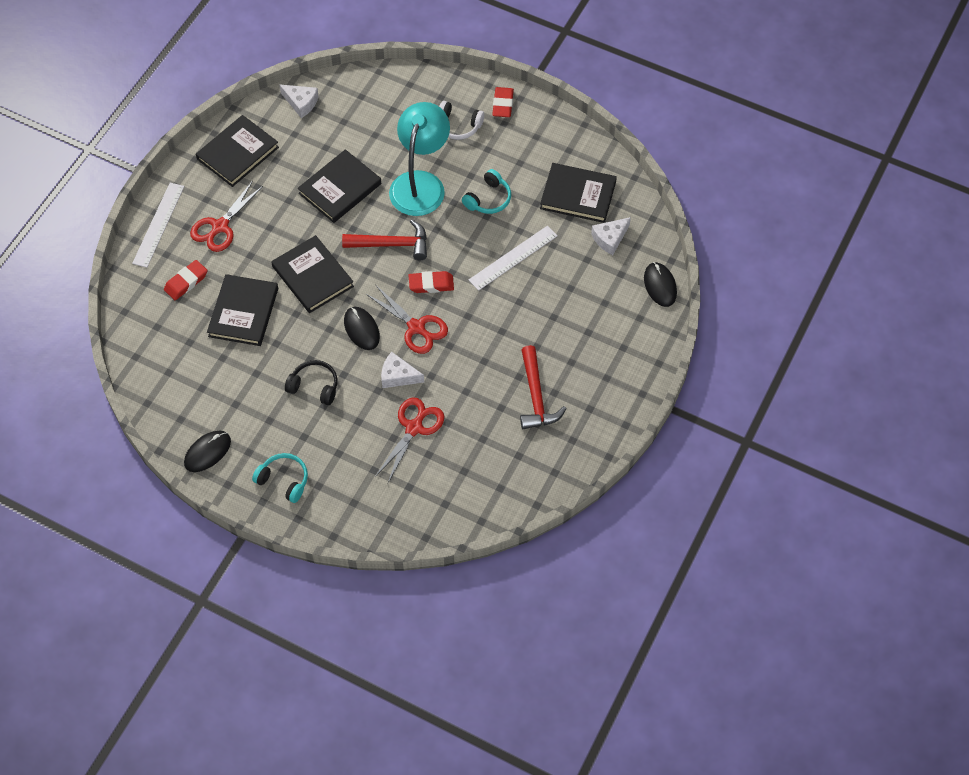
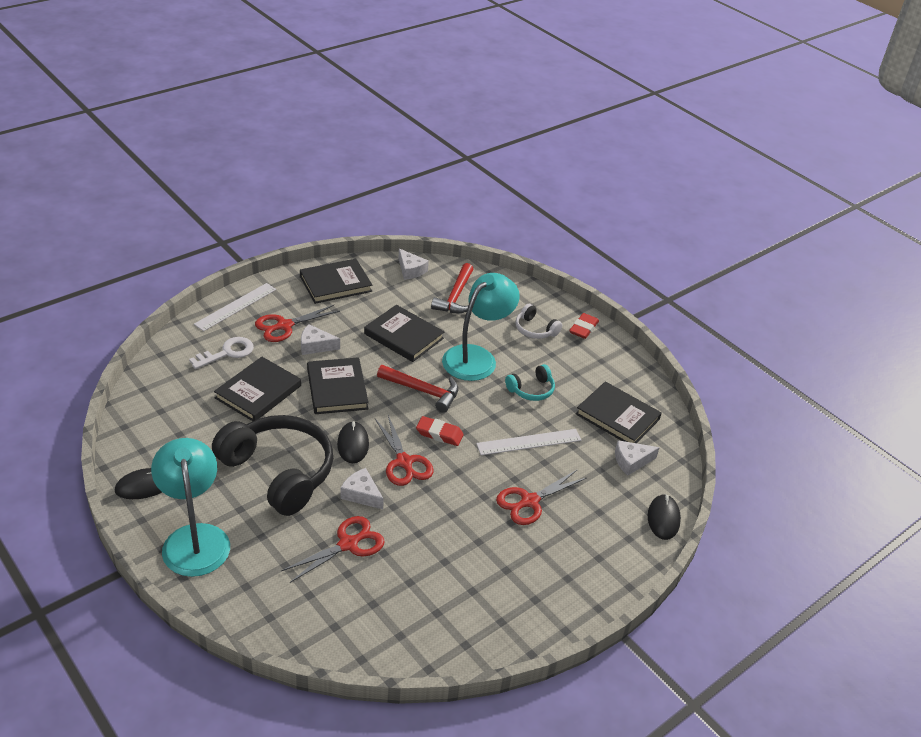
camera: 20 degrees right, 20 degrees down
red eraser [164,260,208,300] -> white key [189,337,254,369]
turquoise headphones [252,453,308,503] -> turquoise lamp [151,438,230,577]
black headphones [285,360,337,405] -> black headphones [212,415,333,516], size x2.17
black book [297,149,381,223] -> black book turned 60 degrees clockwise [364,305,445,362]
red hammer [520,345,567,429] -> red hammer moved to [431,263,473,313]
none -> white cheese [301,324,340,355]
none -> red scissors [496,469,586,525]

